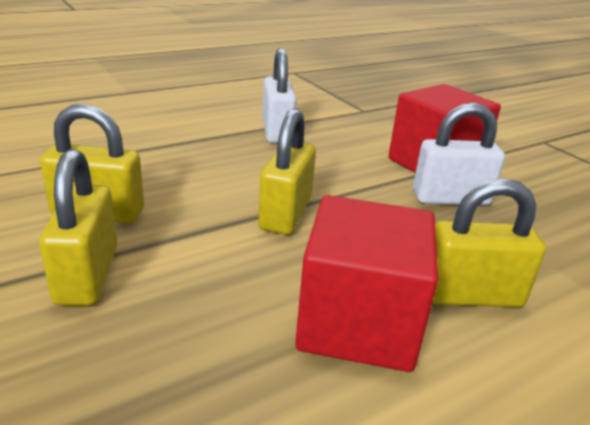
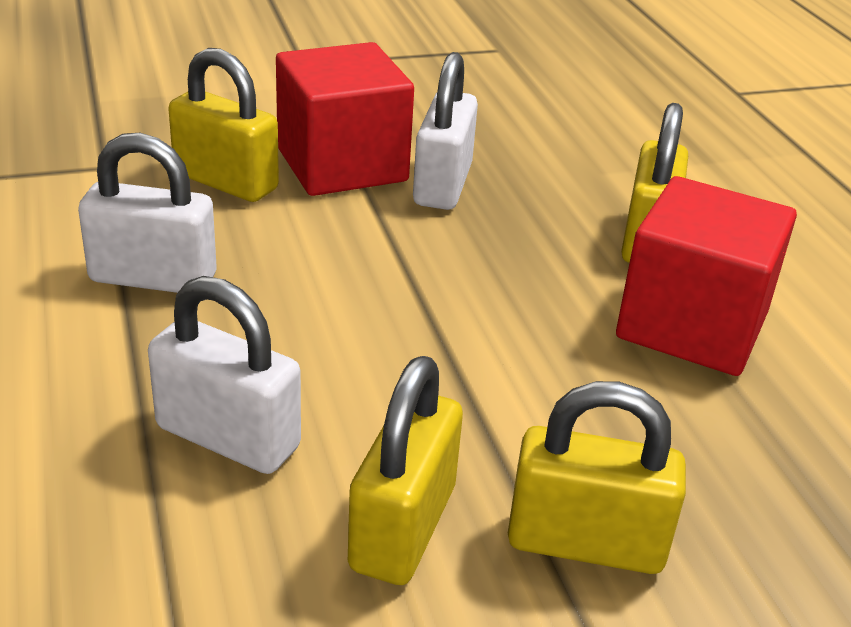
camera: 75 degrees left, 5 degrees up
yellow padlock [258,108,316,235] -> yellow padlock moved to [168,48,279,202]
none -> white padlock [148,276,301,474]

